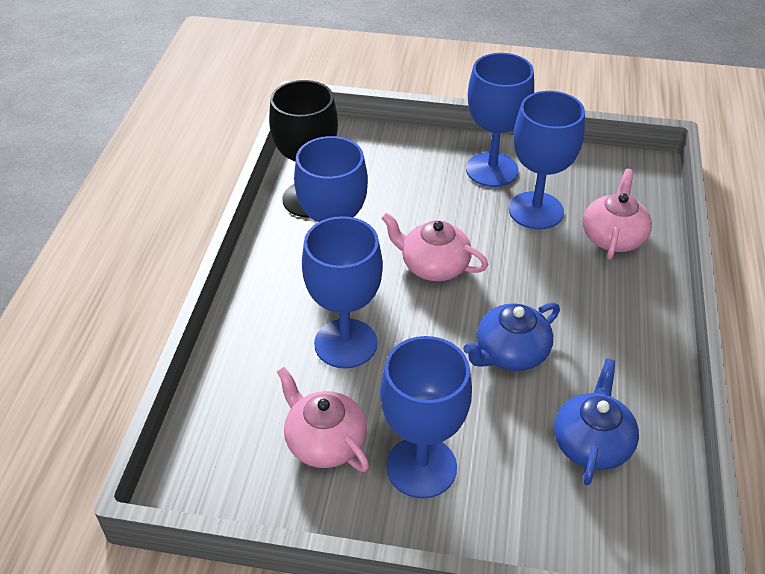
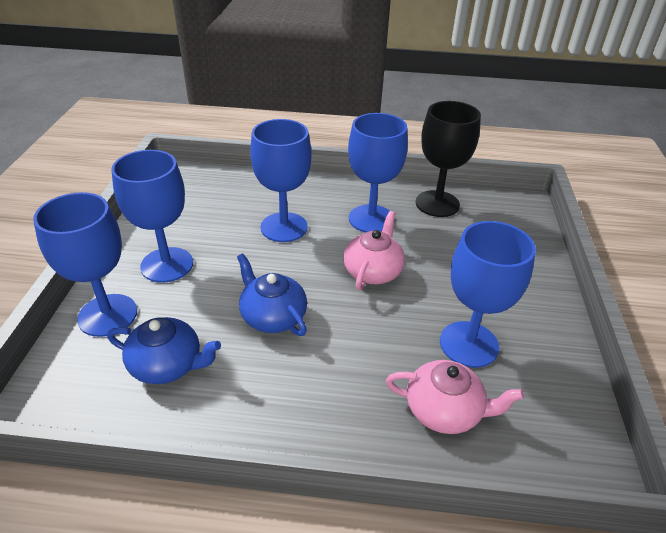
camera: 85 degrees right, 5 degrees down
pink teapot [277,367,369,472] -> none
blue goblet [466,53,534,187] -> blue goblet moved to [33,192,137,337]

